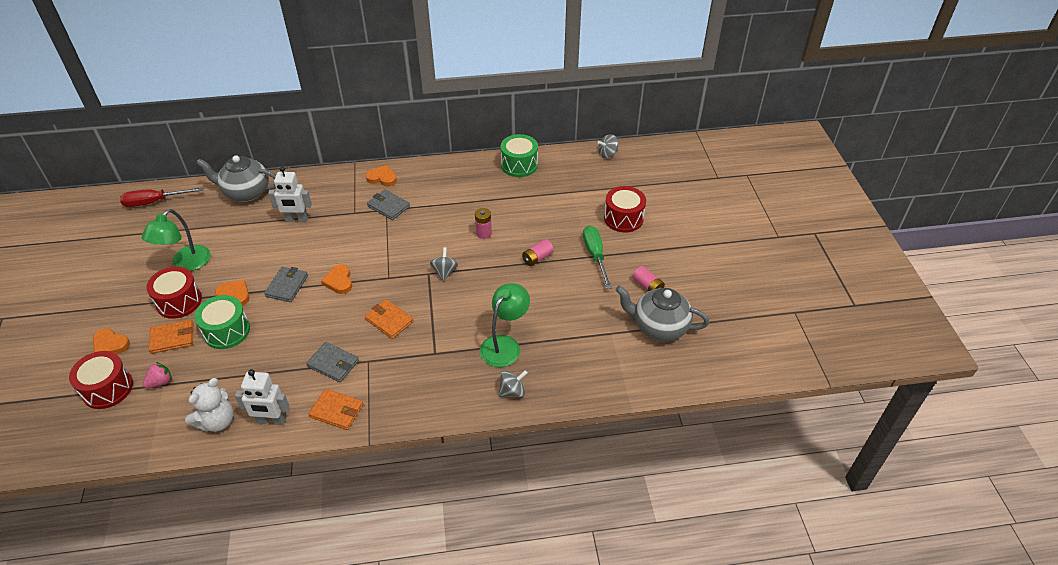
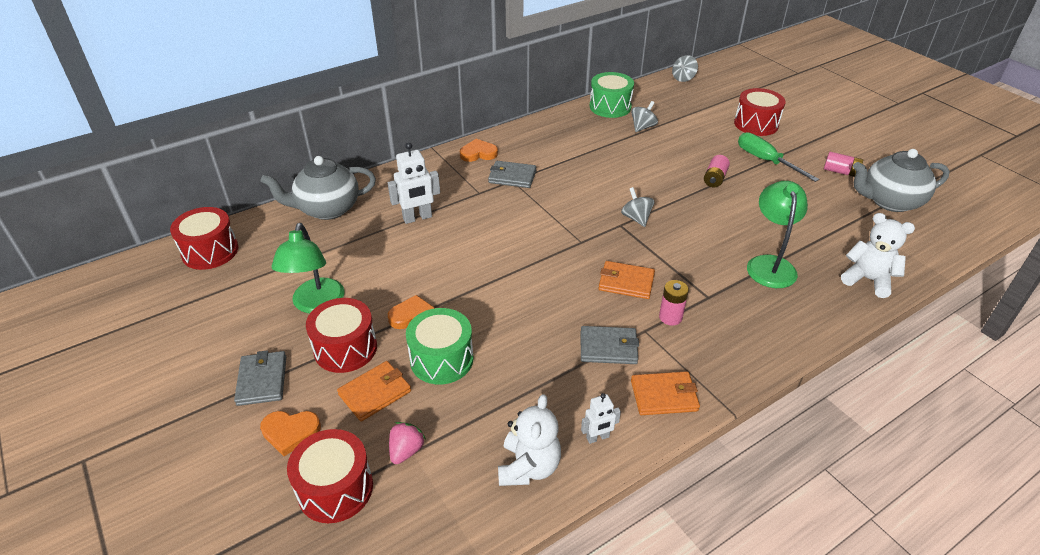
camera: 25 degrees left, 5 degrees down
red screwdriver [120,187,203,207] -> red drum [170,207,238,270]
white robot [235,369,290,425] -> white robot [581,393,621,444], size x0.58
grey wallet [264,267,308,302] -> grey wallet moved to [234,350,286,406]
orange heart [321,264,352,294] -> none
pink battery [475,208,492,239] -> pink battery moved to [659,280,689,325]
grey spinning top [498,370,528,397] -> grey spinning top moved to [631,101,658,132]
none -> white teddy bear [841,213,915,298]

